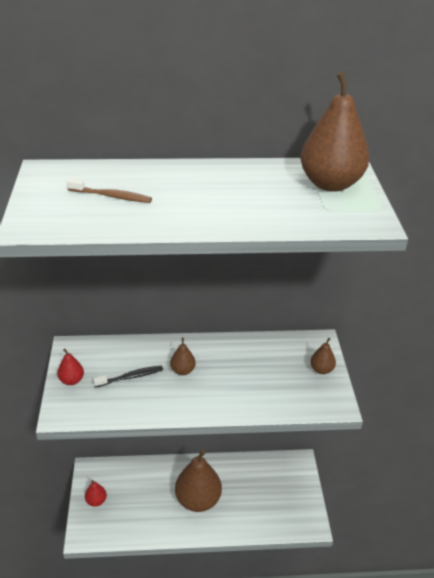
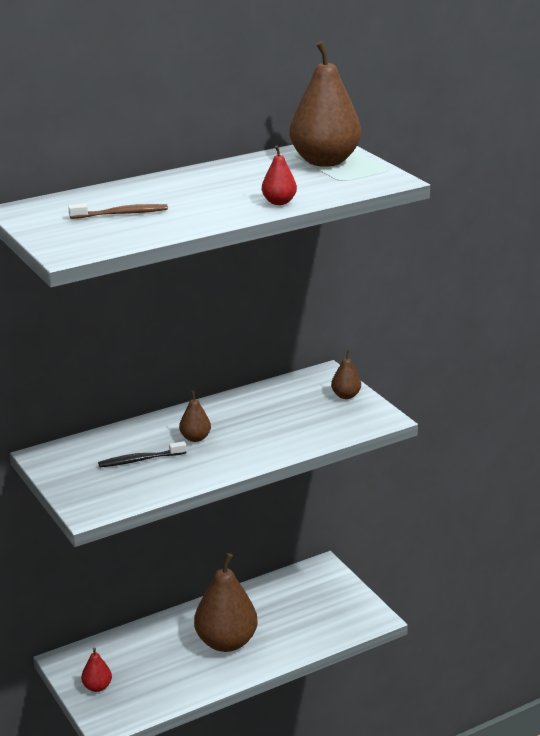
camera: 25 degrees left, 10 degrees down
red pear [57,349,84,385] -> red pear moved to [262,145,297,205]
black toothbrush [93,365,163,387] -> black toothbrush turned 150 degrees counterclockwise [98,441,187,467]

